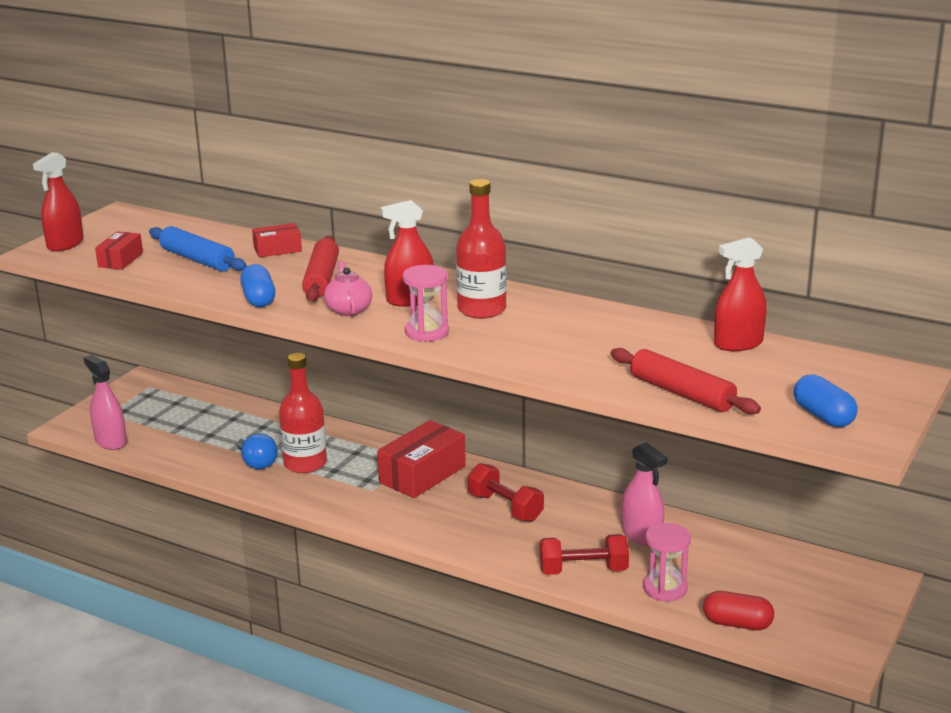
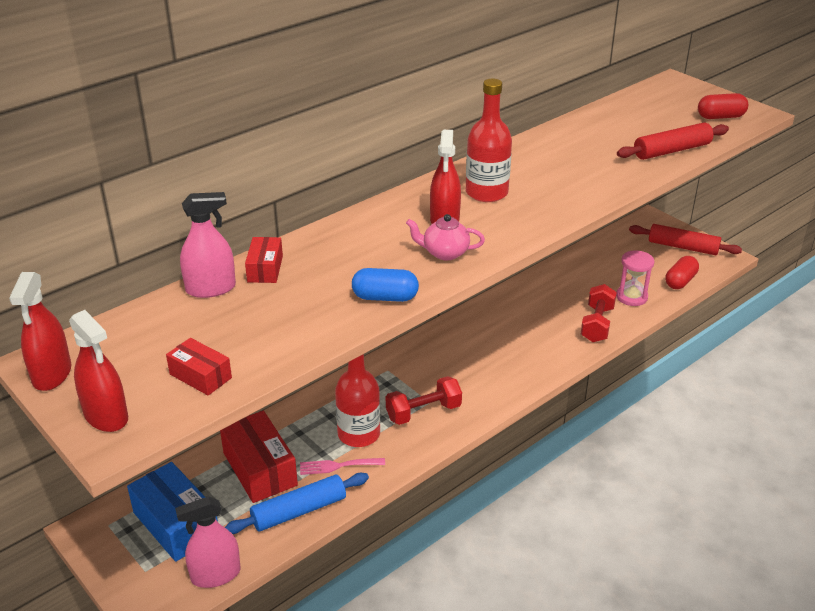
camera: 70 degrees left, 10 degrees up
blue rolling pin [149,226,247,271] -> blue rolling pin moved to [225,473,369,534]
blue light bulb [237,433,278,470] -> pink fork [300,458,385,475]
red rolling pin [302,236,339,302] -> red rolling pin moved to [629,224,742,255]
red box [377,420,466,498] -> red box moved to [220,411,298,503]
pink hourglass [402,265,449,342] -> none
red dumbbell [468,463,544,522] -> red dumbbell moved to [386,376,462,425]
pink spray bottle [622,442,668,546] -> pink spray bottle moved to [180,192,236,298]
red spray bottle [714,237,767,351] -> red spray bottle moved to [9,272,71,391]
blue capsule [793,374,858,427] -> red capsule [698,93,748,119]
none -> blue box [127,462,218,562]

